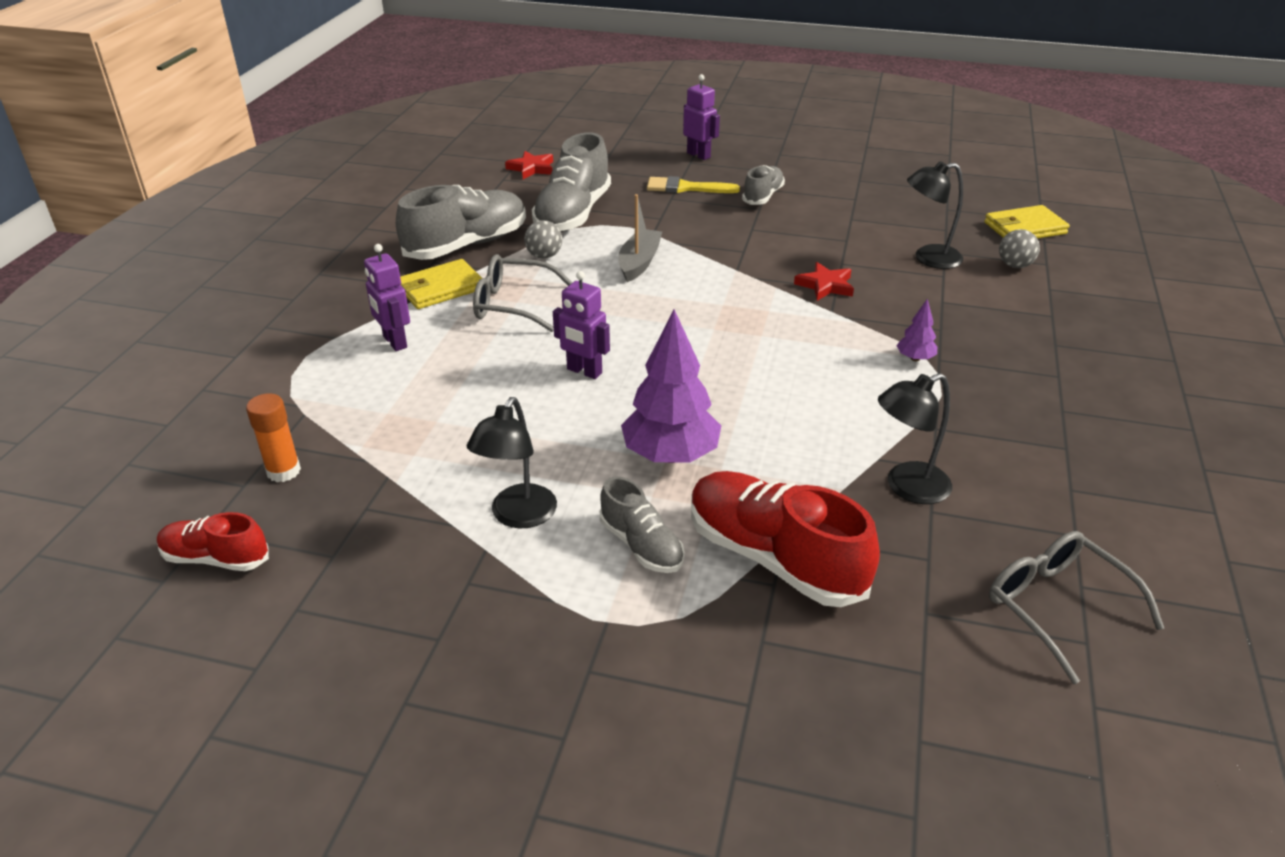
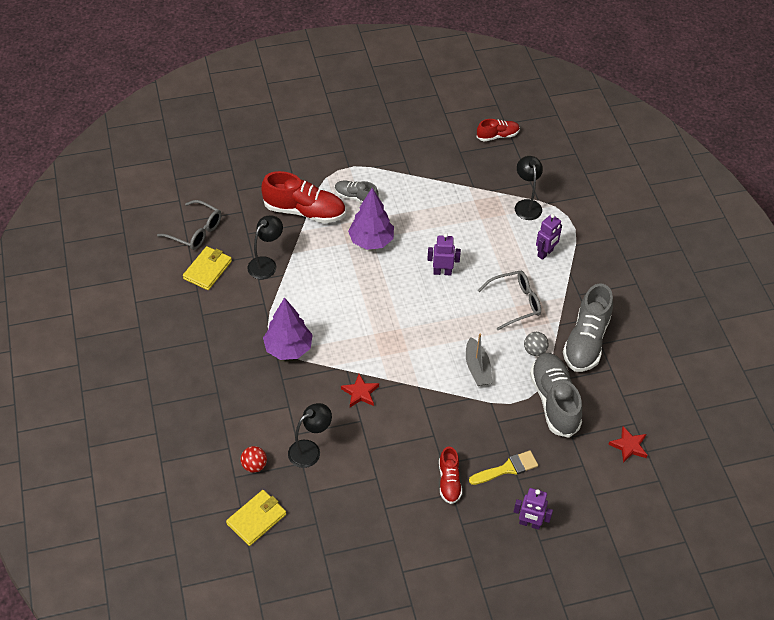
camera: 150 degrees right, 15 degrees up
orange glue stick [246,393,301,482] -> none
purple robot [364,244,410,351] -> purple robot turned 105 degrees clockwise [536,214,562,260]
yellow wallet [400,259,482,309] -> yellow wallet moved to [183,246,232,290]
black lamp [467,397,557,528] -> black lamp moved to [515,156,543,220]
grey shoe [742,165,785,205] -> red shoe [439,446,462,504]
purple tree [896,299,937,361] -> purple tree [263,297,313,360], size x2.17
grey ball [999,229,1040,268] -> red ball [240,446,267,473]

